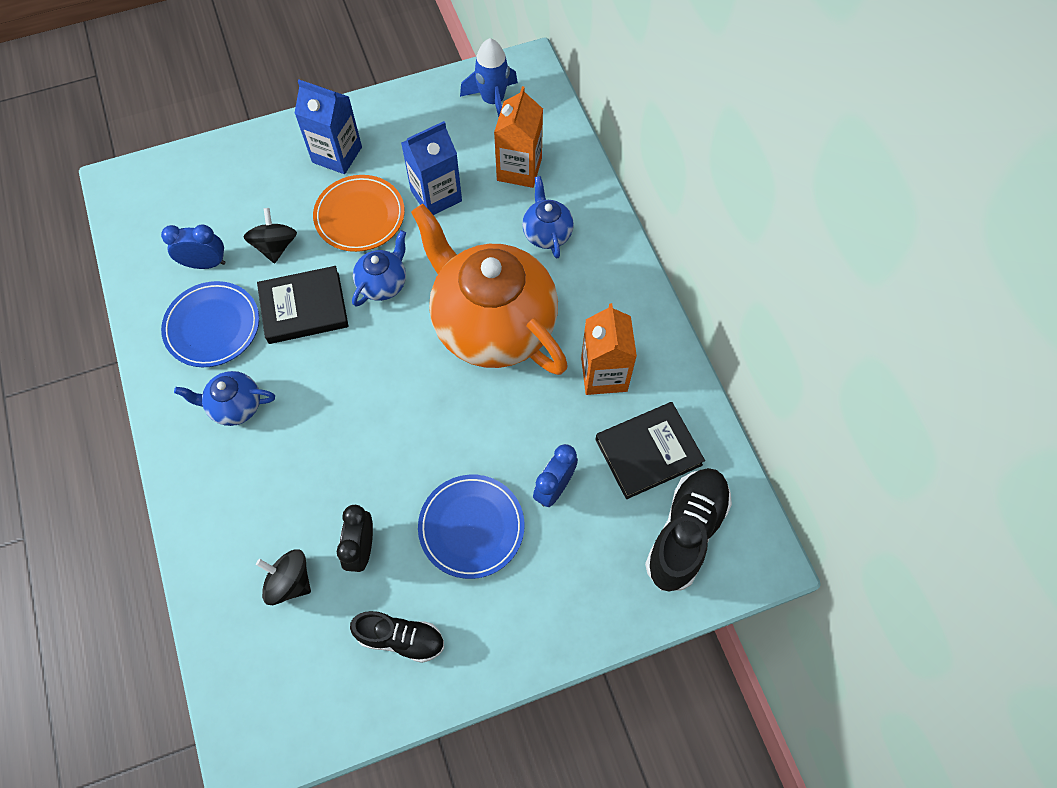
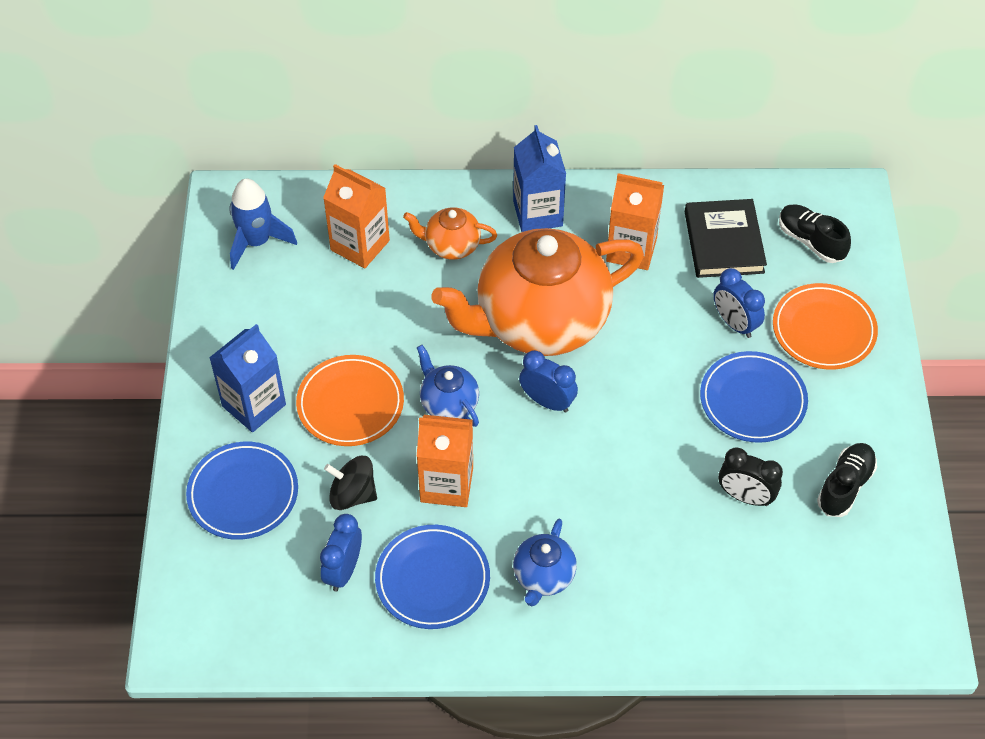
camera: 70 degrees left, 10 degrees down
black spinning top [256,550,311,605] -> none
black book [257,266,349,344] -> orange carton [417,415,473,507]
blue carton [401,121,462,215] -> blue carton moved to [513,125,566,232]
blue teapot [522,176,574,258] -> orange teapot [403,208,497,260]
black shoe [645,468,732,591] -> black shoe [779,204,851,263], size x0.65
none -> blue plate [186,442,298,540]
none -> blue clock [519,350,578,413]
none -> orange plate [773,283,878,370]

